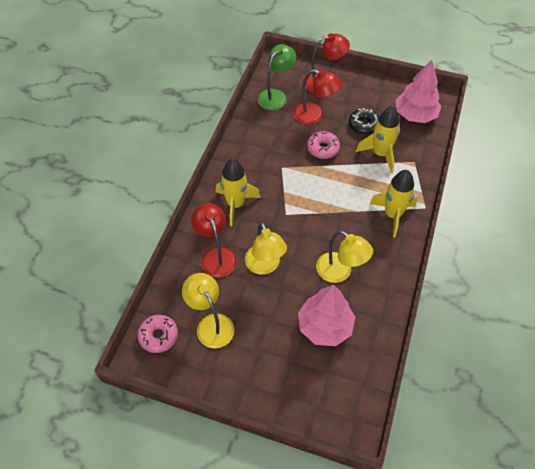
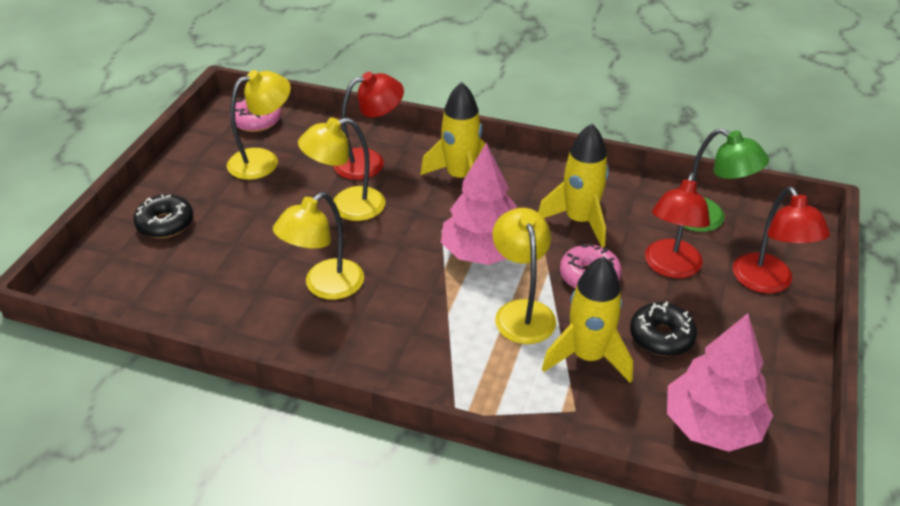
camera: 90 degrees right, 15 degrees down
pink tree [298,285,355,346] -> pink tree moved to [441,143,517,265]
yellow rocket [369,170,417,238] -> yellow rocket moved to [538,123,609,247]
none -> black donut [133,194,193,238]
none -> yellow lamp [492,208,556,344]

